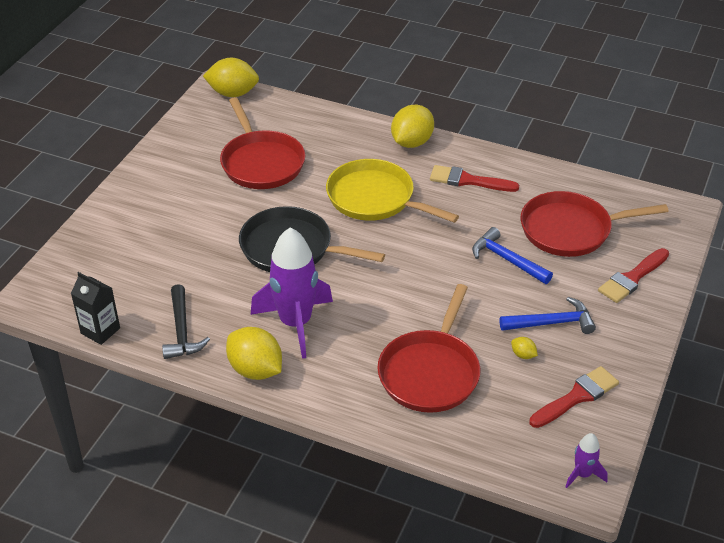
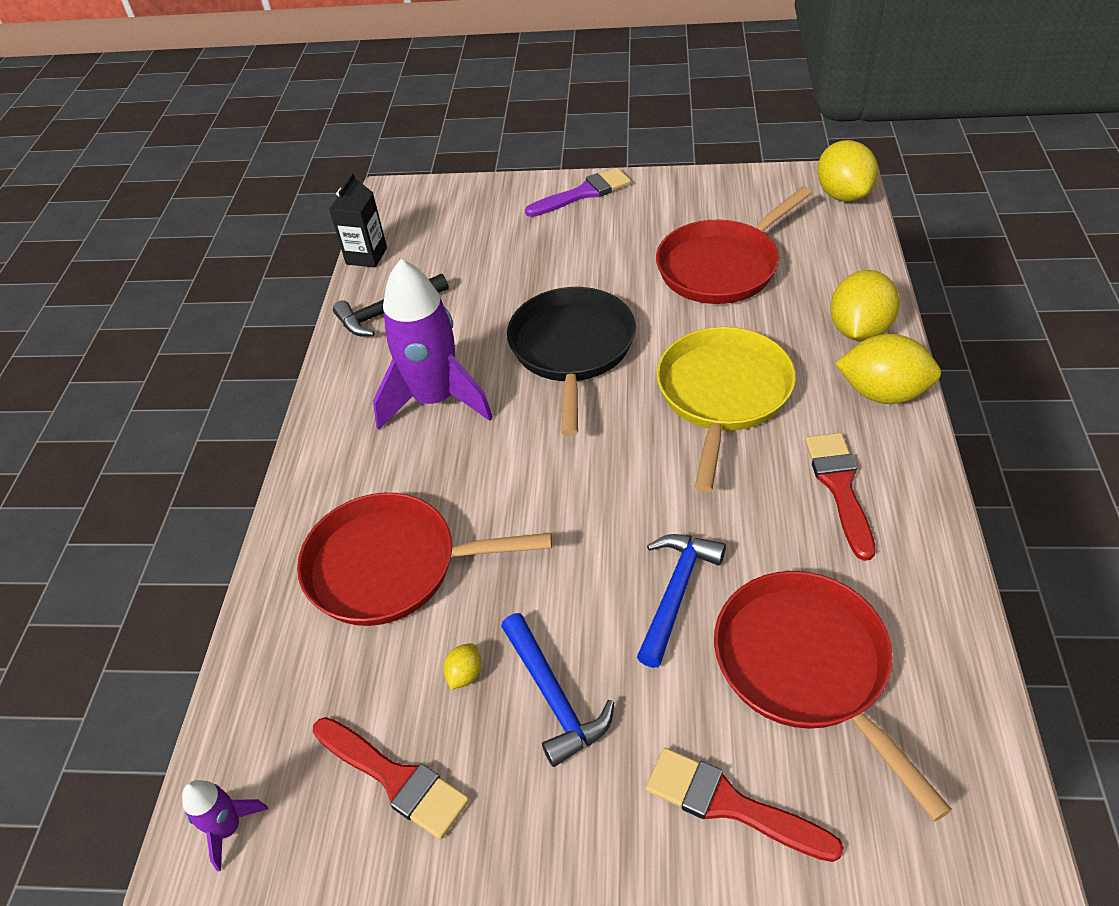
camera: 75 degrees right, 5 degrees up
yellow lemon [226,327,282,380] -> yellow lemon moved to [830,270,900,341]
none -> purple brush [525,168,631,217]

